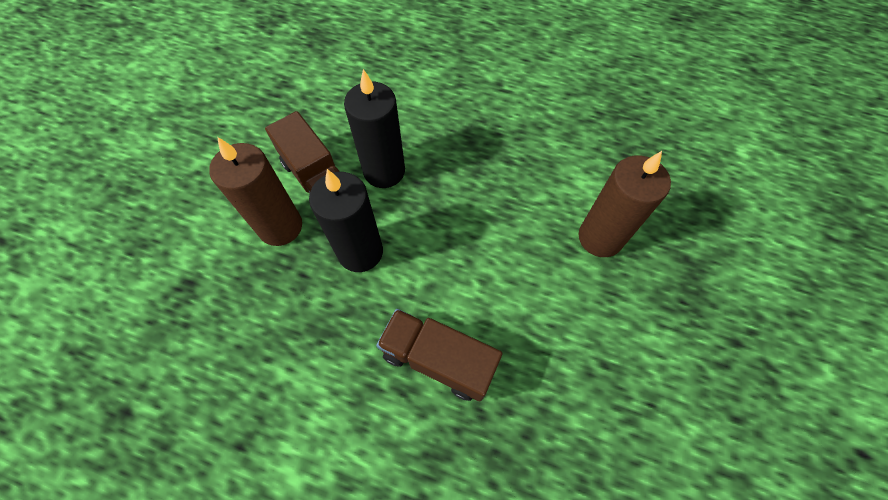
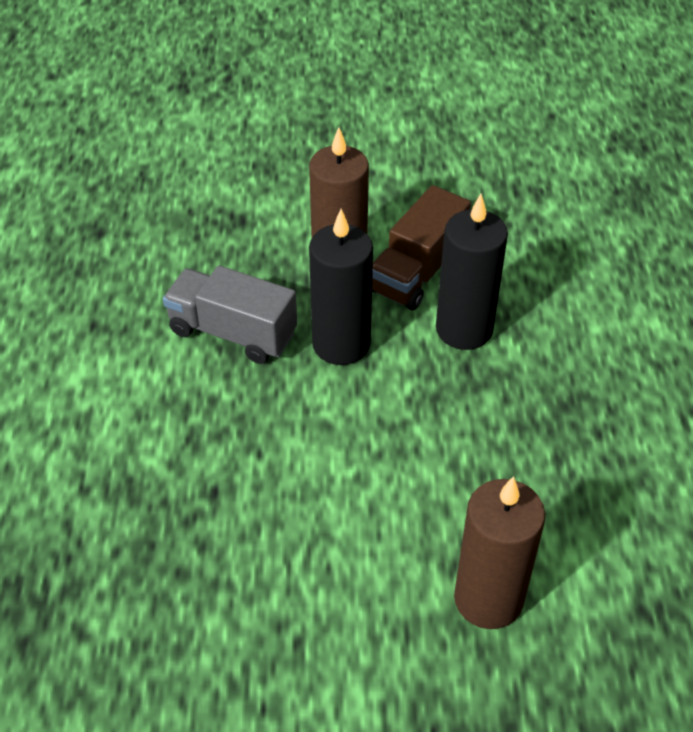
camera: 70 degrees right, 15 degrees down
brown truck [376,309,503,401] -> none
none -> grey truck [163,266,297,364]

